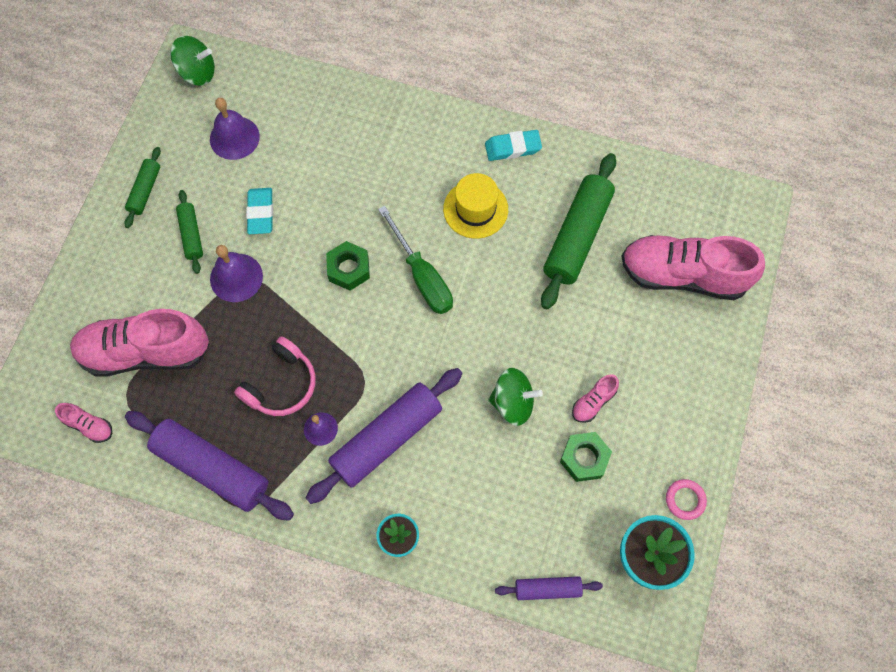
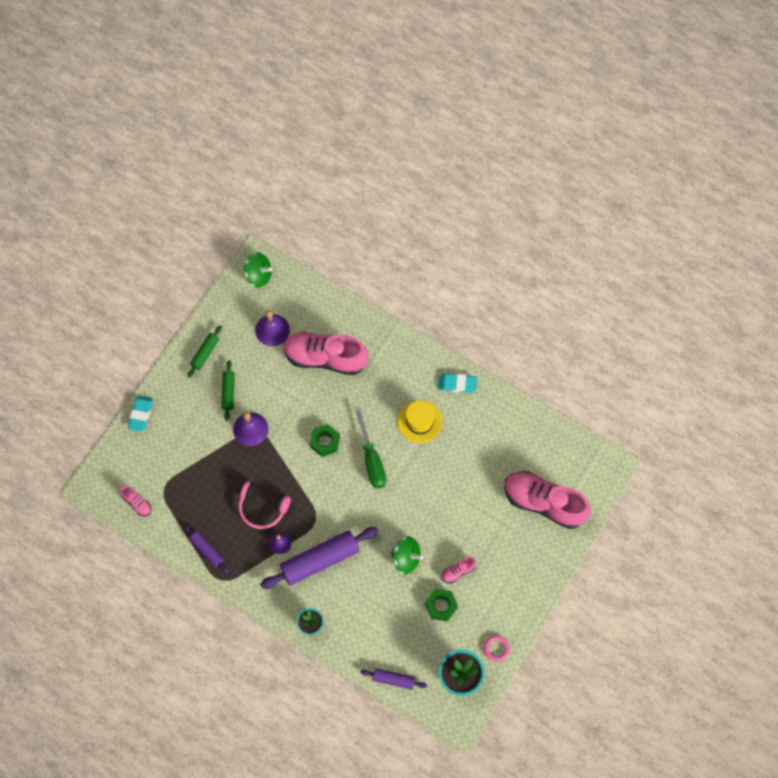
camera: 15 degrees right, 0 degrees up
pink shoe [70,309,209,377] -> pink shoe moved to [283,332,368,375]
purple rolling pin [125,411,294,521] -> purple rolling pin [184,525,229,573], size x0.51
pink headphones [234,337,316,416] -> pink headphones turned 60 degrees clockwise [239,481,291,529]
turquoise eraser [246,188,273,234] -> turquoise eraser moved to [128,396,153,432]
green rolling pin [541,153,616,309] -> none

